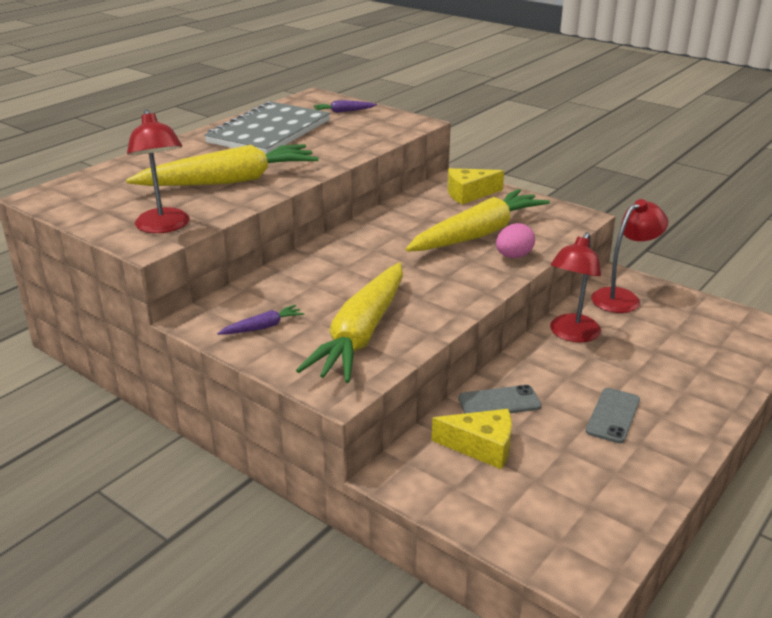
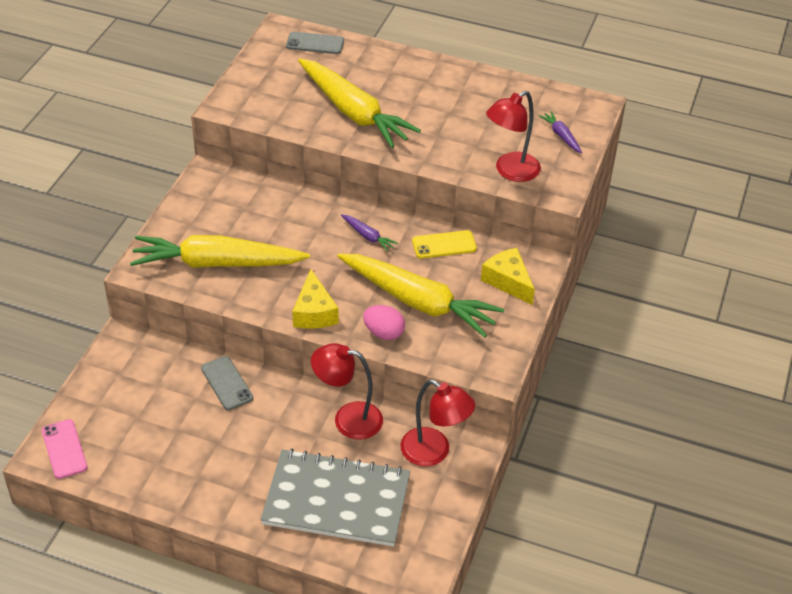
camera: 70 degrees right, 15 degrees up
red lamp [127,109,190,233] -> red lamp moved to [486,91,541,182]
grey notebook [204,101,330,154] -> grey notebook moved to [261,449,410,547]
purple carrot [217,305,304,335] -> purple carrot moved to [341,214,398,252]
yellow cheese [432,409,512,469] -> yellow cheese moved to [292,269,339,329]
grey phone [586,388,640,443] -> grey phone moved to [286,32,344,54]
none -> pink phone [42,419,88,479]
none -> yellow phone [412,230,477,259]

